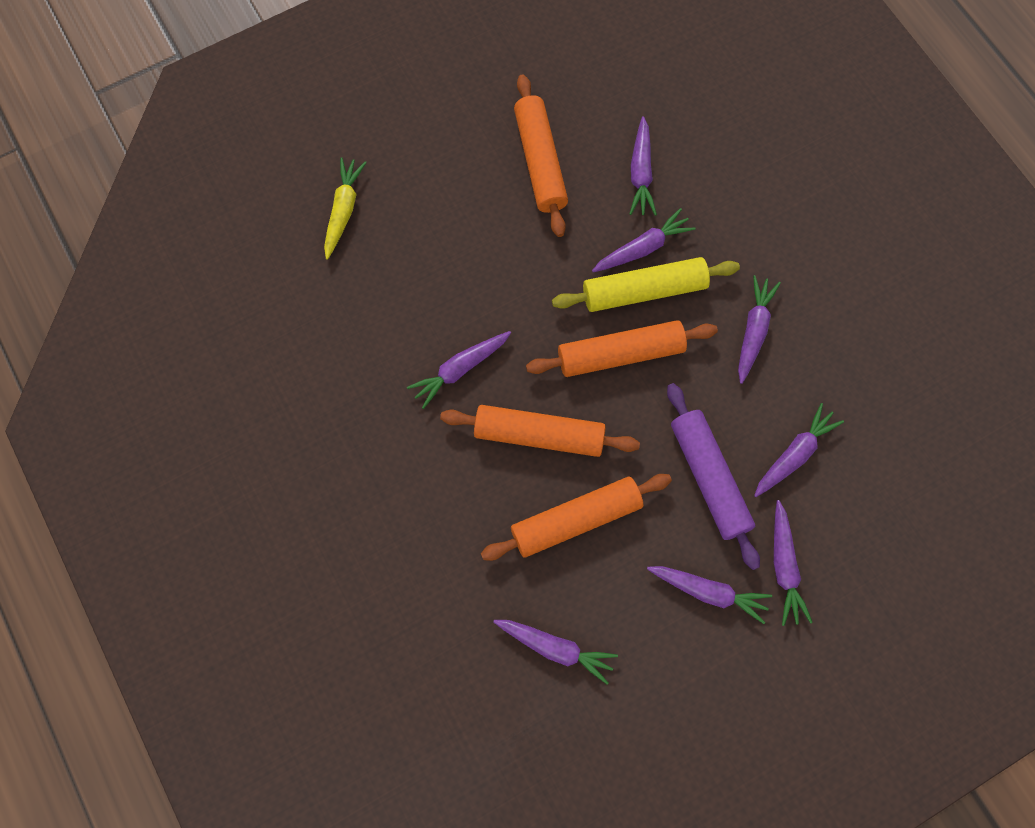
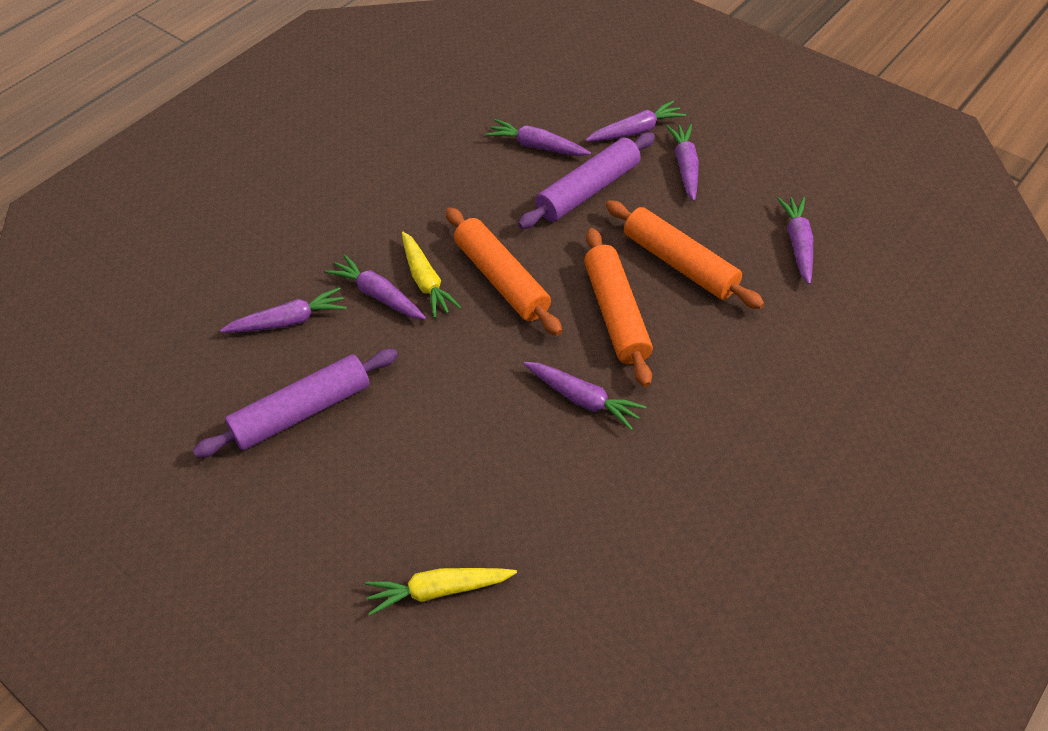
camera: 110 degrees left, 20 degrees down
orange rolling pin [514,74,568,237] -> purple rolling pin [193,349,398,458]
yellow rolling pin [552,257,740,312] -> yellow carrot [402,232,462,318]
purple carrot [738,275,781,384] -> none

